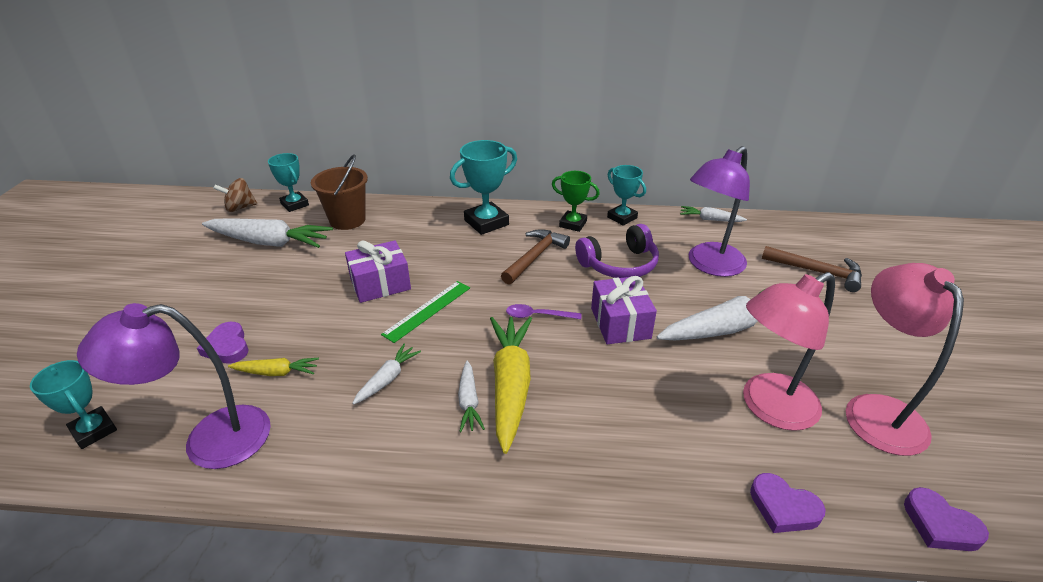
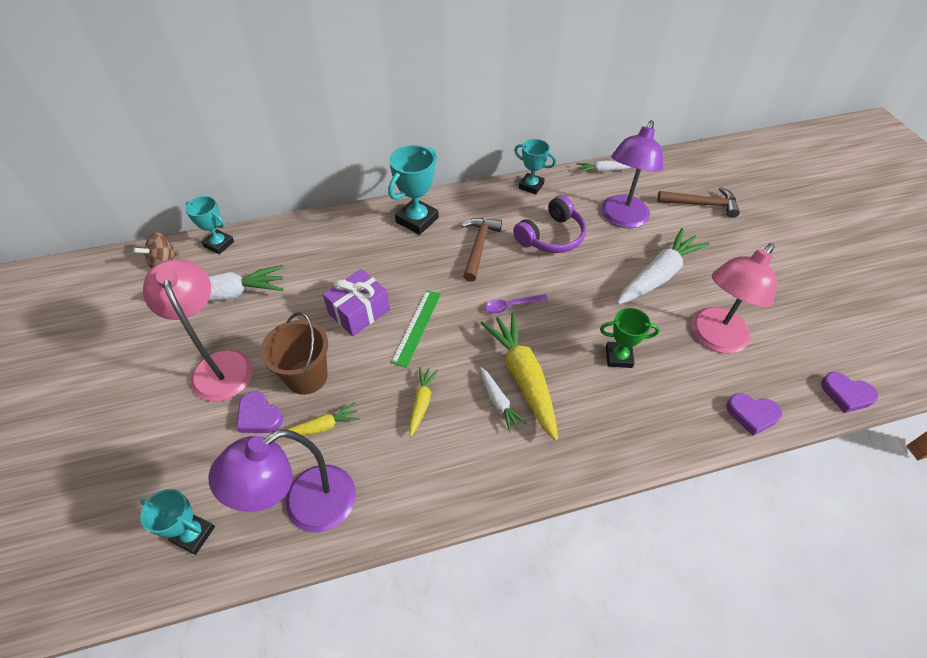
camera: 20 degrees left, 15 degrees up
brown bucket [311,154,368,230] -> brown bucket moved to [260,312,328,395]
white carrot [352,344,421,405] -> yellow carrot [409,367,438,436]
green trophy [552,171,600,232] -> green trophy moved to [600,308,660,368]
purple gift [591,276,657,344] -> none
pink lamp [846,263,964,456] -> pink lamp moved to [143,259,253,402]

